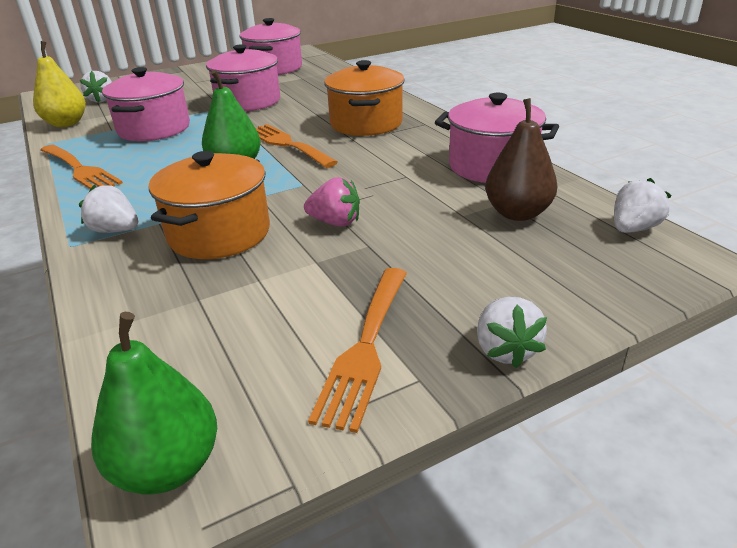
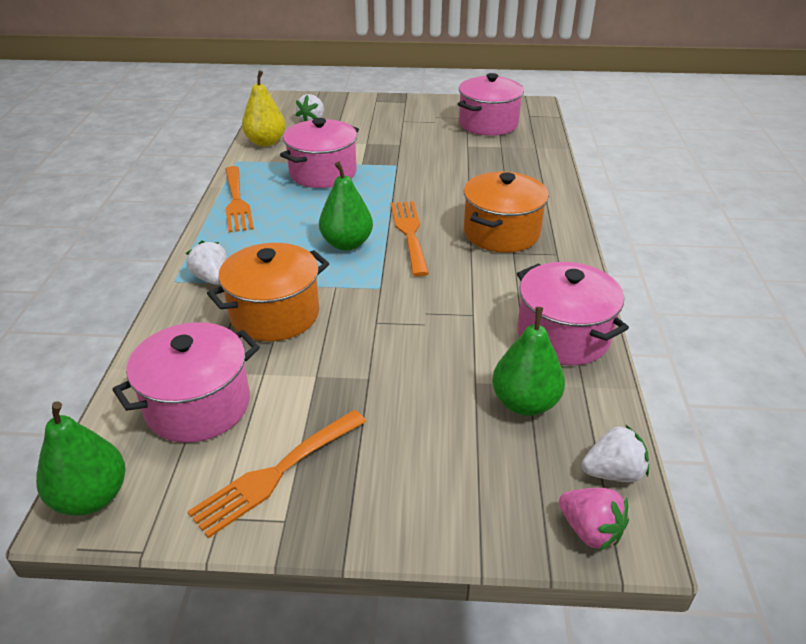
camera: 30 degrees right, 5 degrees up
pink pot [206,44,280,111] -> pink pot moved to [112,322,260,443]
pink strawberry [304,177,360,227] -> pink strawberry moved to [559,488,629,551]
white strawberry [477,297,547,368] -> none
brown pear [485,98,557,221] -> green pear [492,307,565,416]

